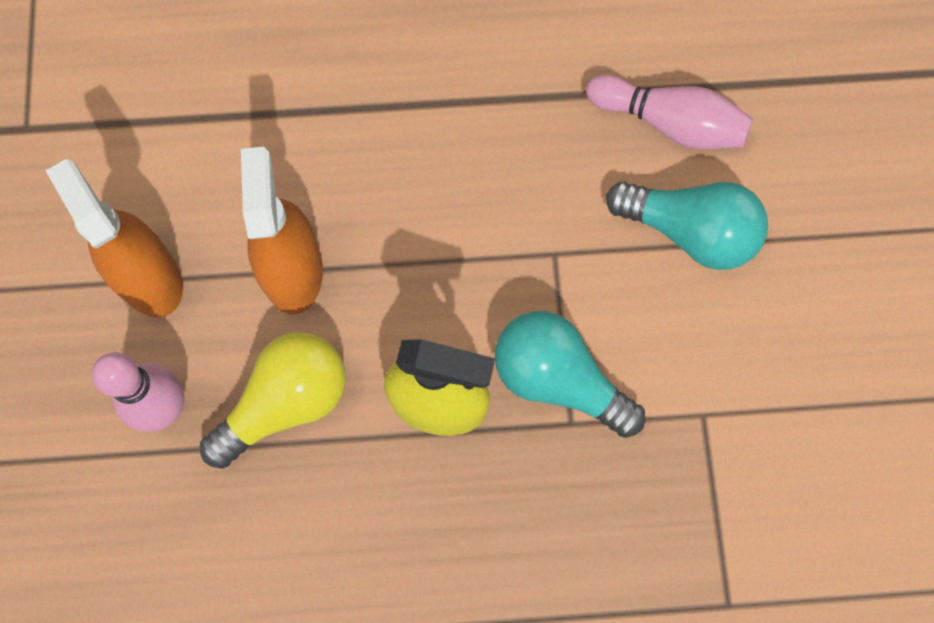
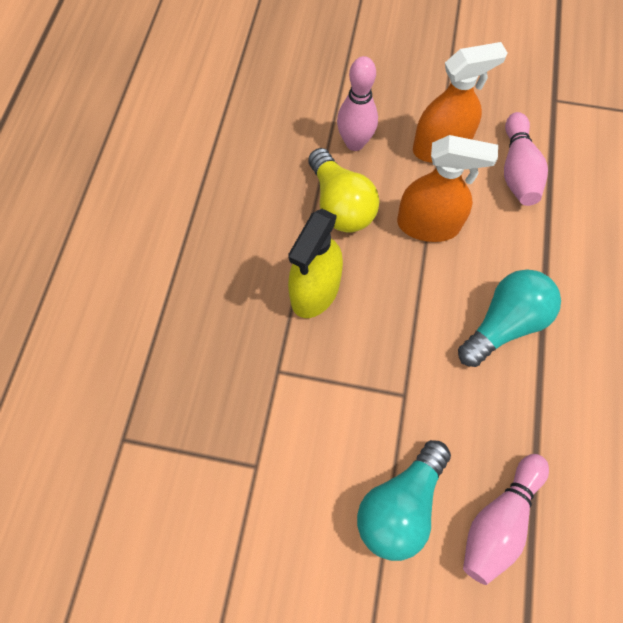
camera: 105 degrees right, 5 degrees down
turquoise light bulb [495,311,645,438] -> turquoise light bulb moved to [458,269,561,367]
none -> pink bowling pin [504,112,548,206]

